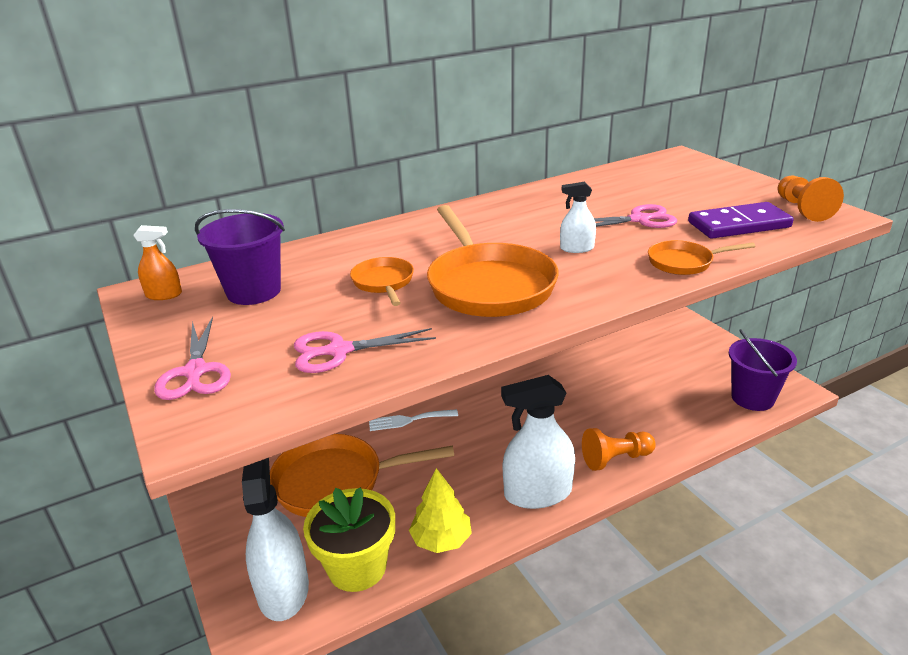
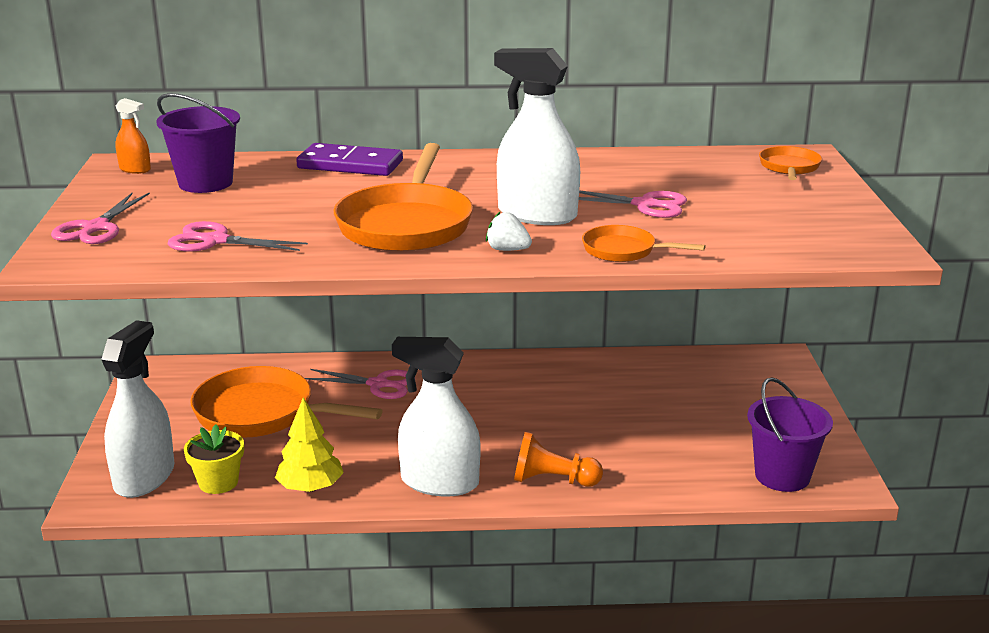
camera: 25 degrees right, 5 degrees down
yellow flower pot [303,487,395,592] -> yellow flower pot [184,424,244,494], size x0.64
orange pan [350,257,414,306] -> orange pan moved to [759,146,822,180]
white fork [369,409,458,431] -> pink scissors [305,369,408,399]
white spray bottle [560,182,596,253] -> white spray bottle [494,48,580,225], size x2.13
purple domino [688,202,794,239] -> purple domino moved to [296,143,403,176]
orange pawn [778,176,844,222] -> none
none -> white strawberry [486,211,532,251]

